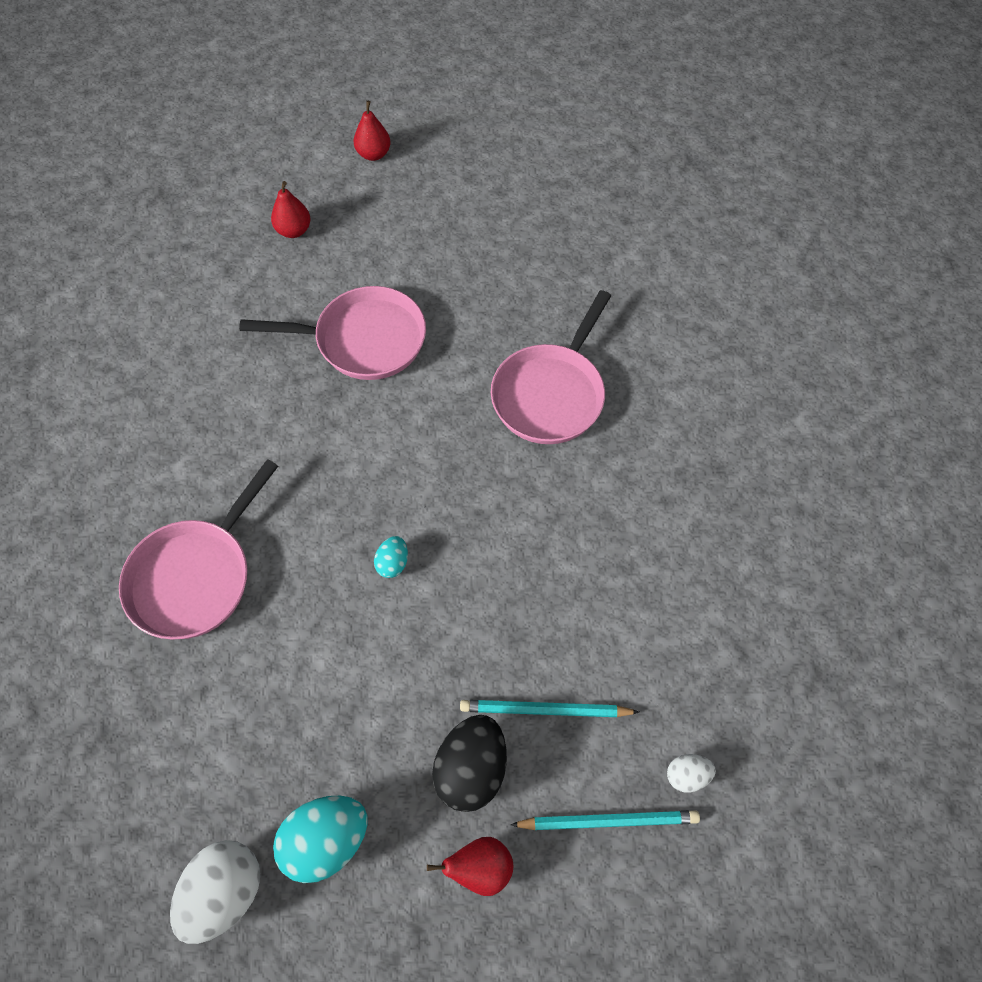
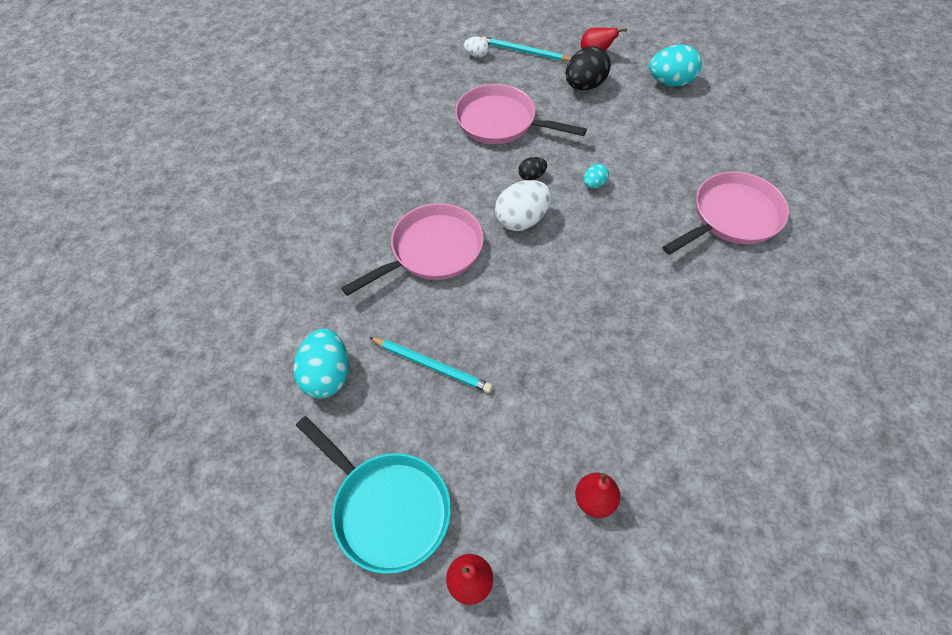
camera: 155 degrees left, 5 degrees down
white egg [170,840,260,944] -> white egg moved to [495,180,551,231]
pink pan [239,286,426,380] -> pink pan moved to [455,84,587,144]
turquoise pencil [460,700,639,717] -> turquoise pencil moved to [369,337,492,393]
none -> turquoise egg [294,329,349,398]
none -> turquoise pan [296,416,451,574]
none -> black egg [518,157,547,180]

